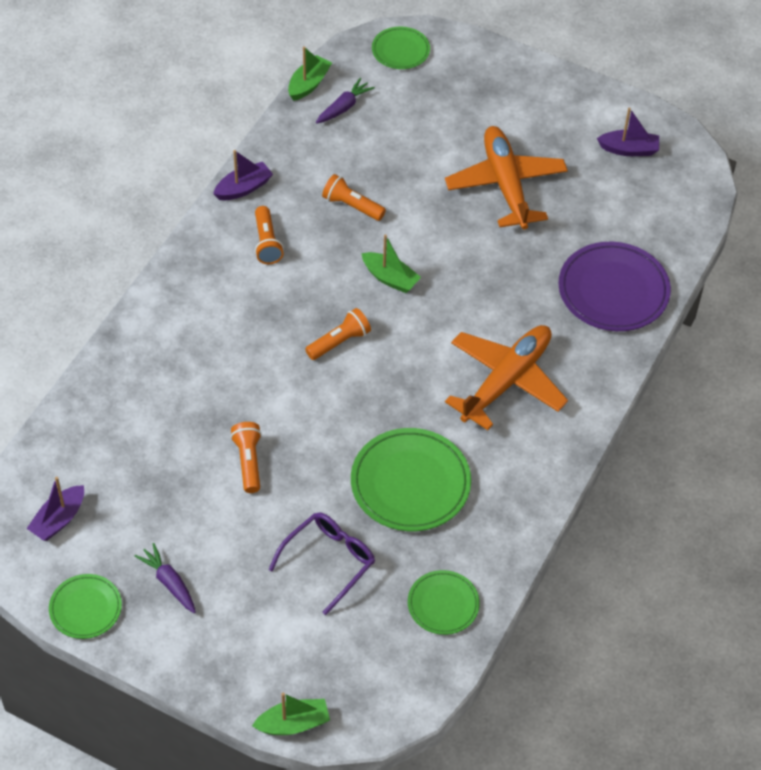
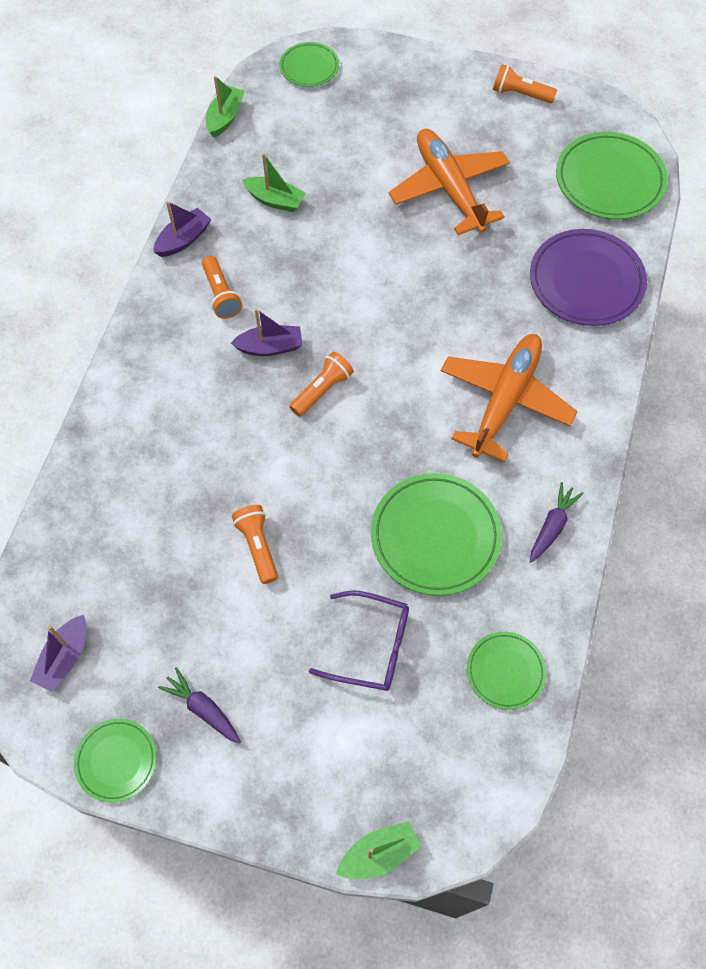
camera: 10 degrees left, 10 degrees up
purple glasses [268,512,375,615] -> purple glasses turned 75 degrees clockwise [309,590,409,691]
purple carrot [316,78,375,124] -> purple carrot moved to [530,482,584,563]
orange flashlight [322,174,386,221] -> orange flashlight moved to [493,64,557,103]
green boat [361,234,421,293] -> green boat moved to [242,153,306,212]
purple boat [597,107,659,156] -> purple boat moved to [231,309,302,356]
none -> green plate [556,132,668,220]

